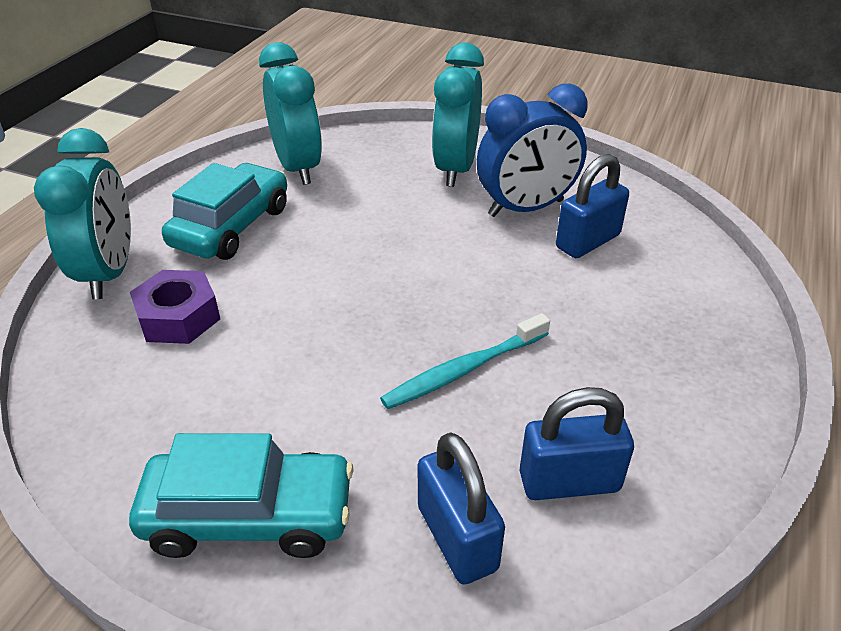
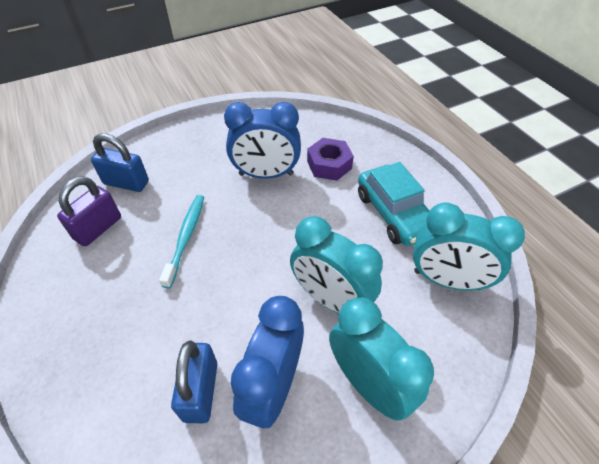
camera: 130 degrees right, 10 degrees up
turquoise clock [34,128,131,299] -> turquoise clock moved to [290,216,383,314]
turquoise car [129,433,354,558] -> none
blue padlock [520,387,634,500] -> purple padlock [57,176,121,246]
none -> blue clock [224,102,301,179]

